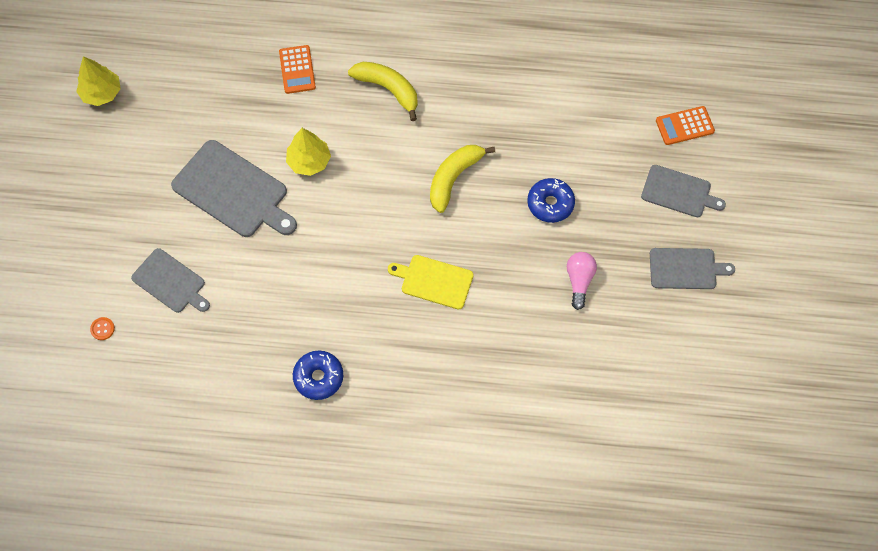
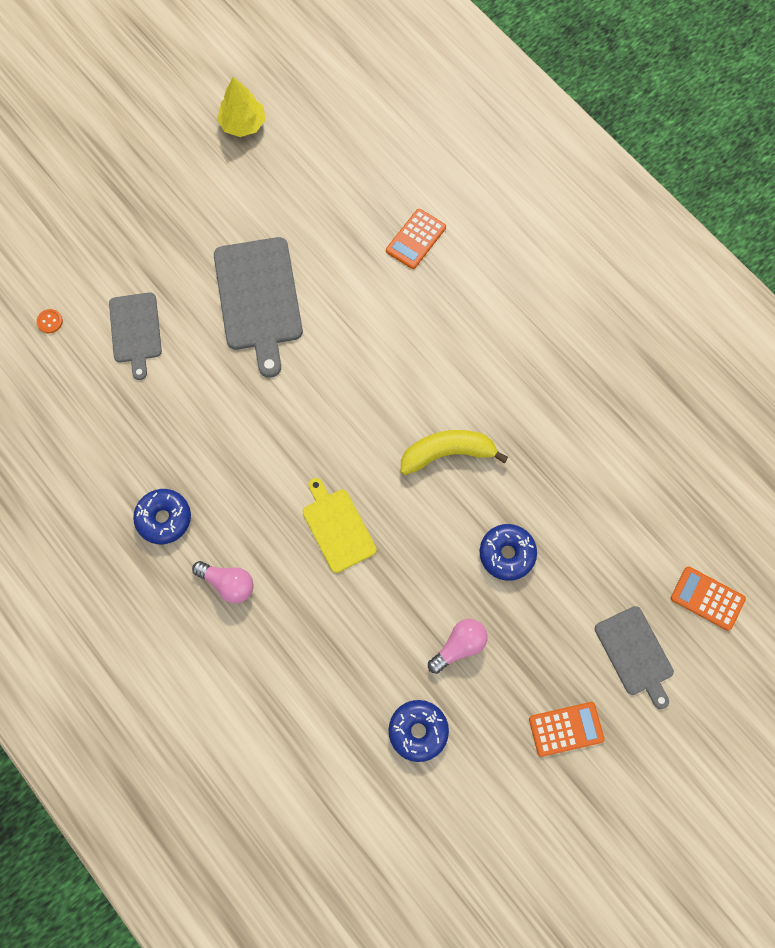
camera: 45 degrees right, 5 degrees up
yellow tree [286,128,331,176] -> none
yellow banana [348,62,418,121] -> none
grey cutting board [650,248,735,289] -> orange calculator [529,702,605,757]
none -> pink light bulb [192,561,254,604]
none -> blue donut [388,700,449,762]

